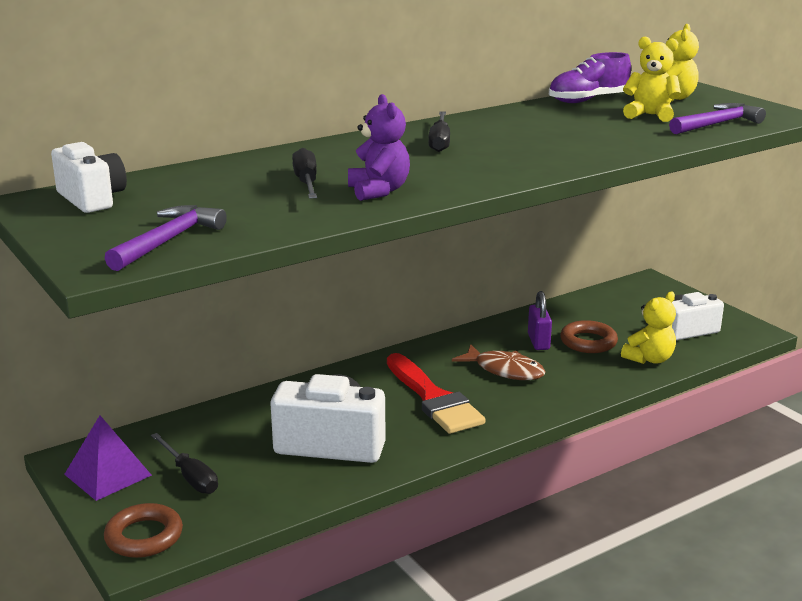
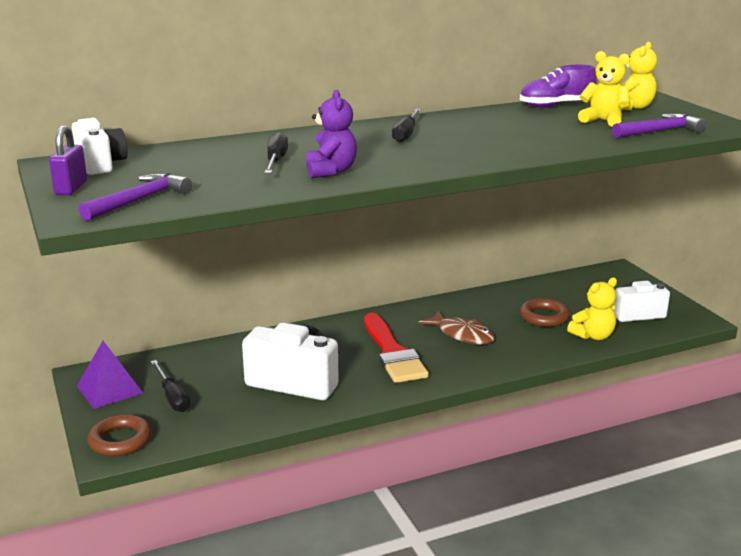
camera: 10 degrees right, 0 degrees up
purple padlock [528,291,552,350] -> purple padlock moved to [49,125,87,195]

